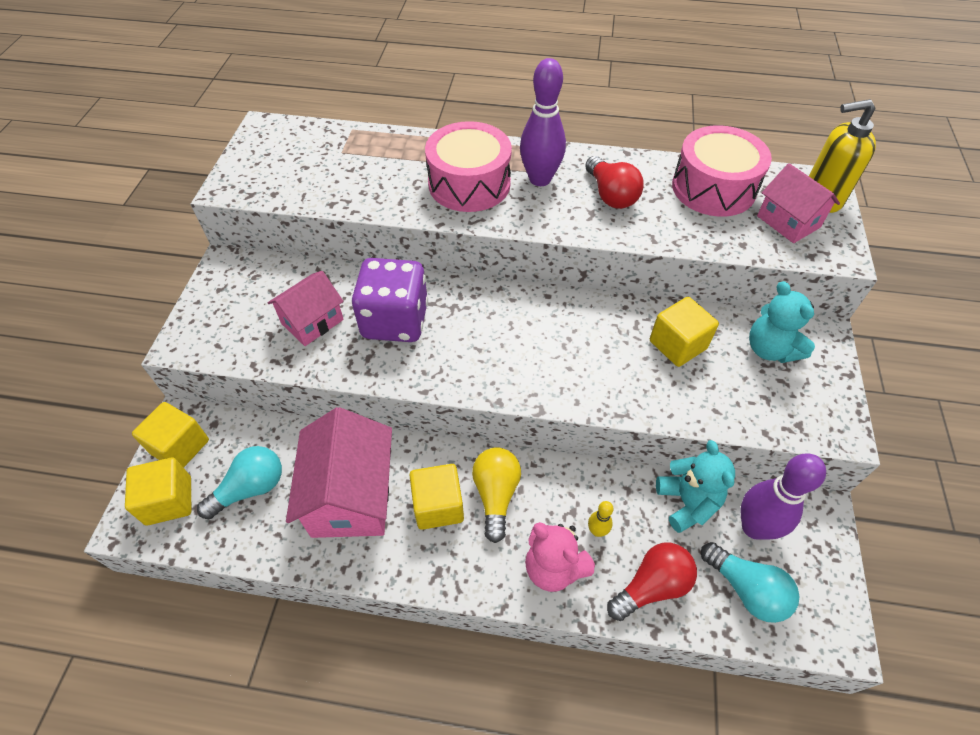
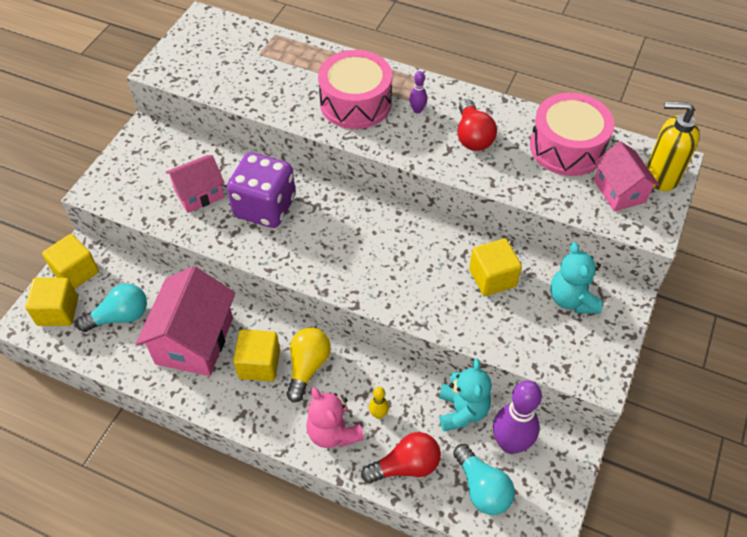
camera: 15 degrees right, 0 degrees up
purple bowling pin [520,58,566,186] -> purple bowling pin [409,71,427,113], size x0.46

